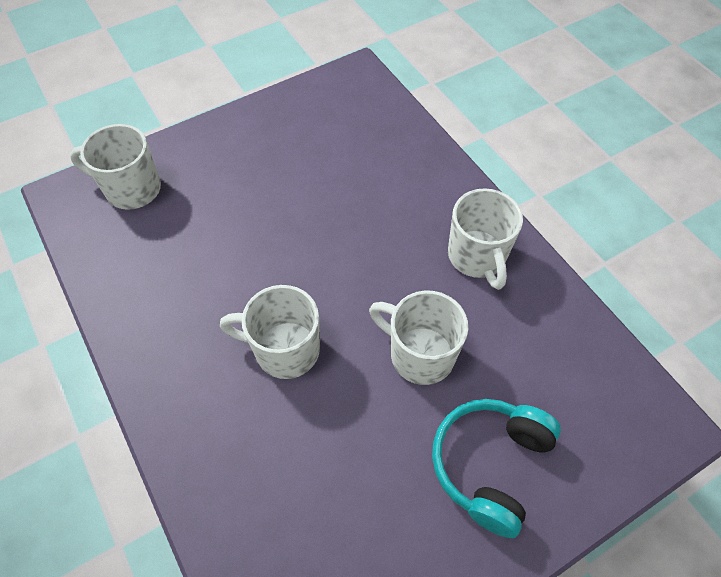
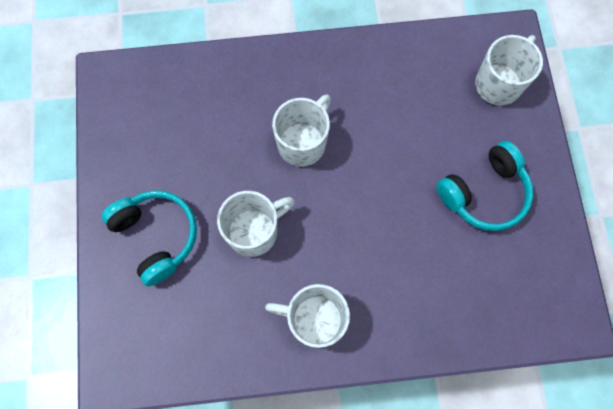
camera: 115 degrees right, 15 degrees up
none -> turquoise headphones [436,141,533,231]

